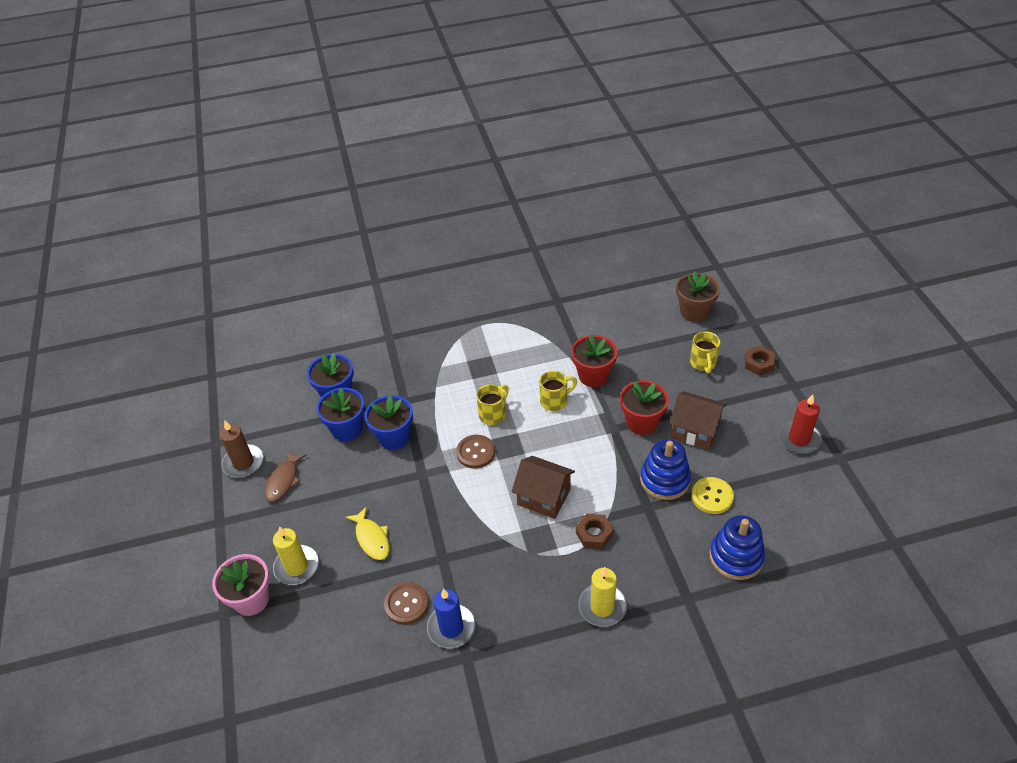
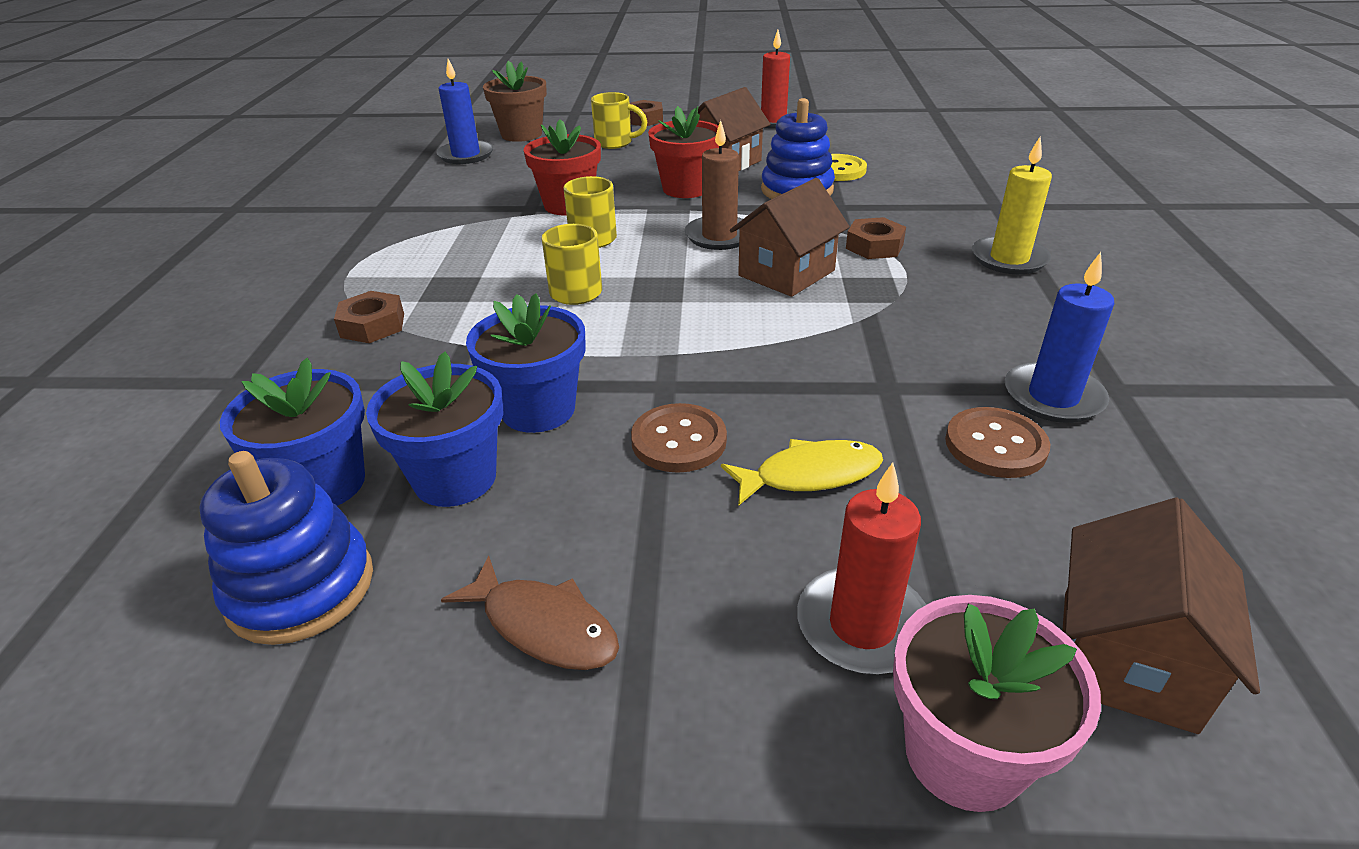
camera: 75 degrees left, 10 degrees down
brown candle [220,421,263,478] -> brown candle moved to [684,120,743,250]
yellow candle [273,526,319,585] -> red candle [797,462,926,675]
brown button [456,435,495,468] -> brown button moved to [631,403,727,473]
blue stacking toy [709,515,765,580] -> blue stacking toy moved to [199,451,373,645]
none -> brown nut [334,291,404,343]
none -> blue candle [436,59,494,164]
none -> brown house [1062,497,1260,734]

